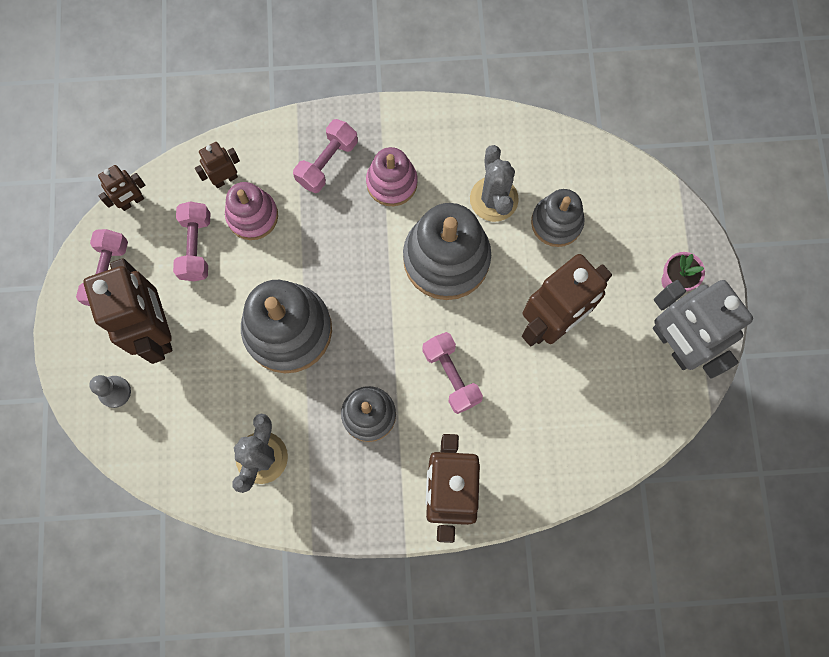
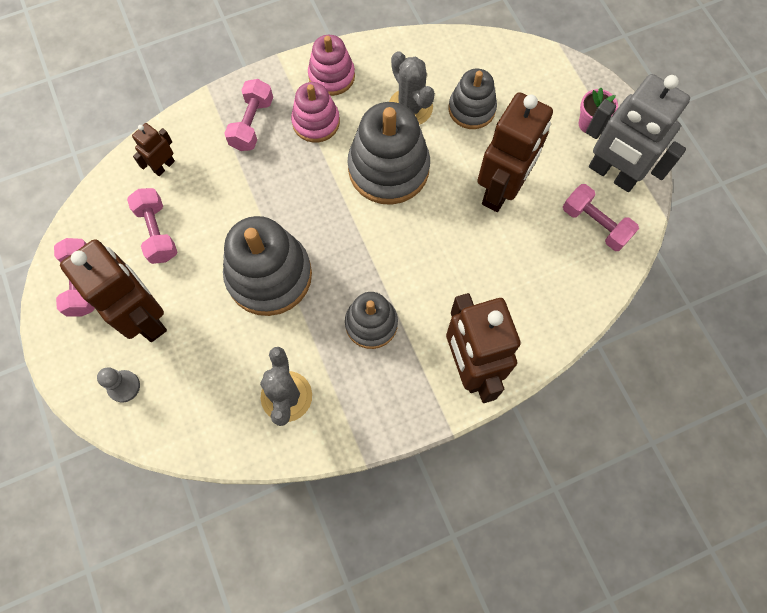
camera: 20 degrees left, 5 degrees down
brown robot [98,165,145,211] -> none
pink stacking toy [225,182,278,240] -> pink stacking toy moved to [308,35,355,96]
pink dumbbell [422,332,483,414] -> pink dumbbell moved to [563,184,639,251]

